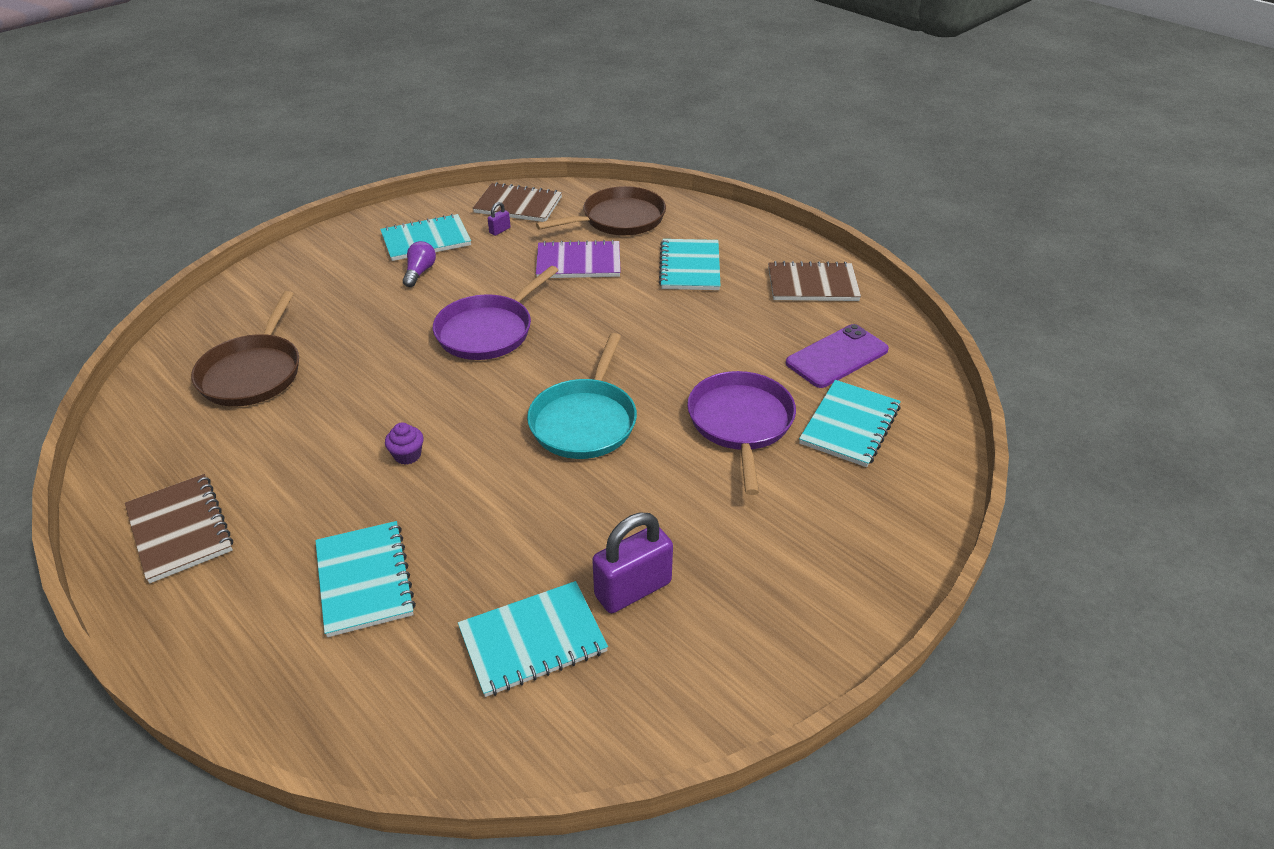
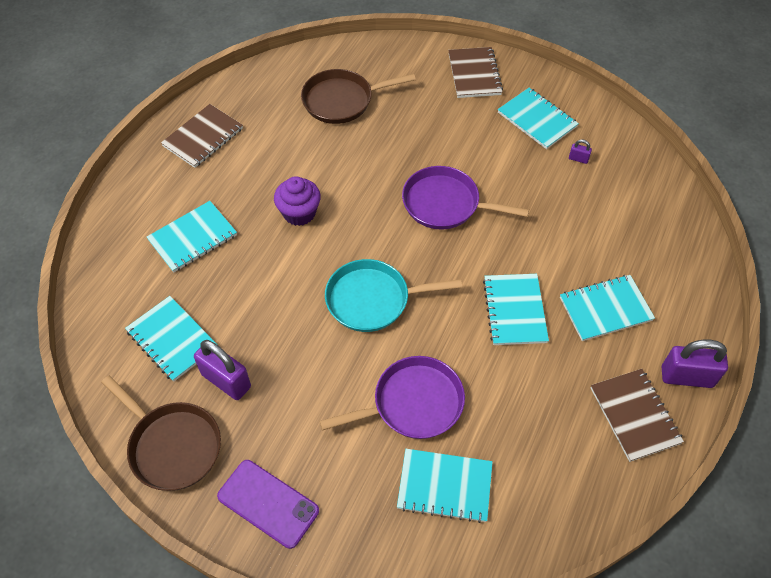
camera: 70 degrees right, 15 degrees up
purple cupcake [385,422,424,465] -> purple cupcake [274,176,321,226], size x1.76
purple light bulb [403,241,436,287] -> none
brown notebook [473,182,562,222] -> brown notebook moved to [448,47,503,98]
brown pan [536,186,666,235] -> brown pan moved to [101,376,221,491]
purple notebook [536,240,621,278] -> none
purple phone [786,324,889,388] -> purple phone moved to [217,460,319,549]
none -> turquoise notebook [483,274,549,345]
none -> purple padlock [662,340,728,388]

